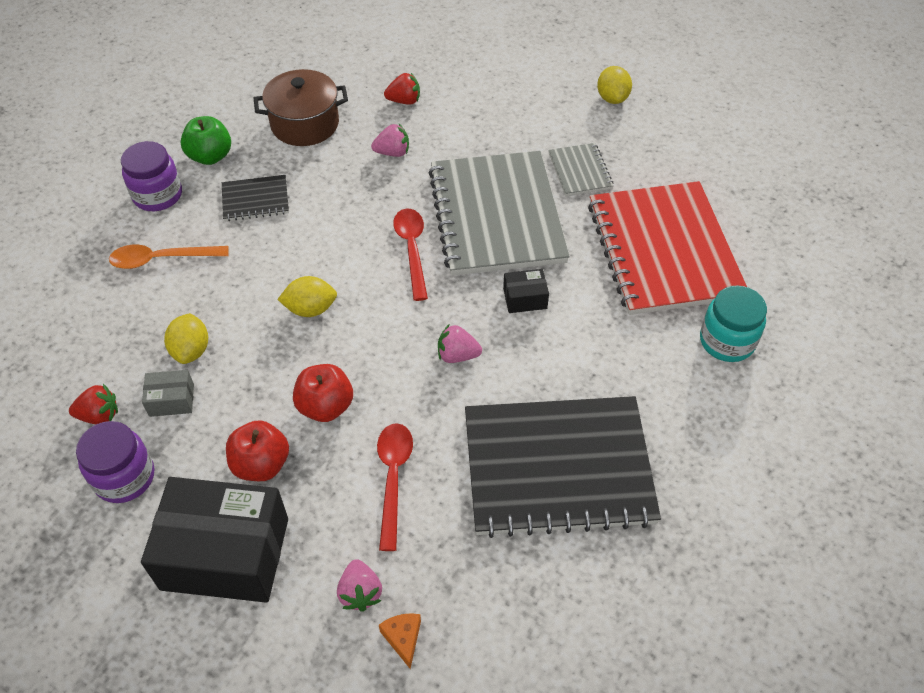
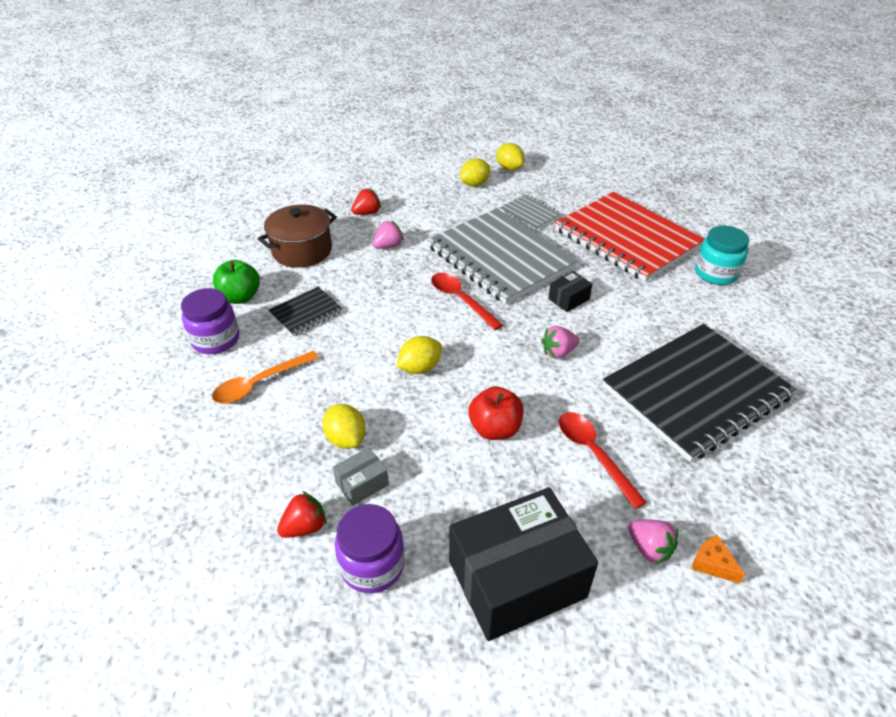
camera: 30 degrees left, 10 degrees down
red apple [226,420,289,481] -> none
none -> yellow lemon [460,158,490,187]

